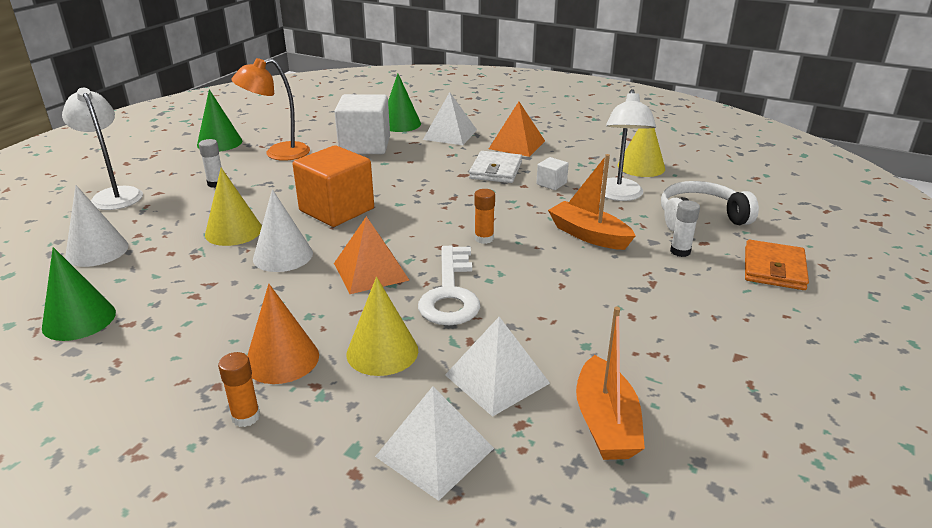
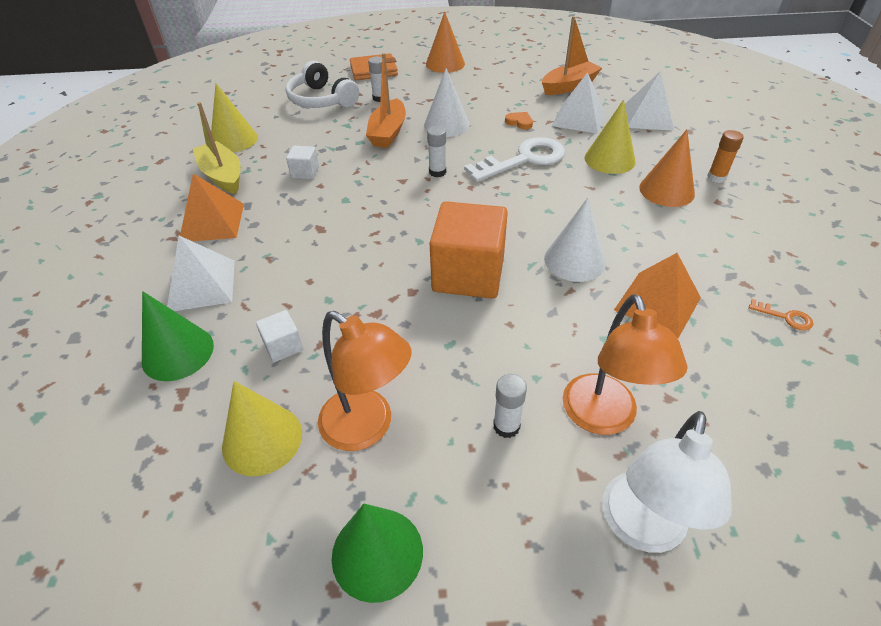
camera: 120 degrees left, 15 degrees up
green cone [42,247,116,341] -> orange key [749,299,813,330]
white cone [65,185,129,267] -> white cone moved to [424,68,470,137]
yellow cone [205,168,262,246] -> yellow cone moved to [222,381,302,476]
white cube [334,94,390,154] -> white cube [256,310,303,362], size x0.45
orange pyramid [334,216,410,294] -> orange pyramid moved to [614,253,701,338]
white wallet [469,151,522,183] -> none
orange glue stick [474,189,495,244] -> white glue stick [427,126,446,177]
white lamp [601,89,656,201] -> none
none -> yellow boat [193,102,241,194]
none -> orange cone [426,11,465,73]
none -> orange heart [505,112,533,130]
none -> orange lamp [563,294,688,435]

